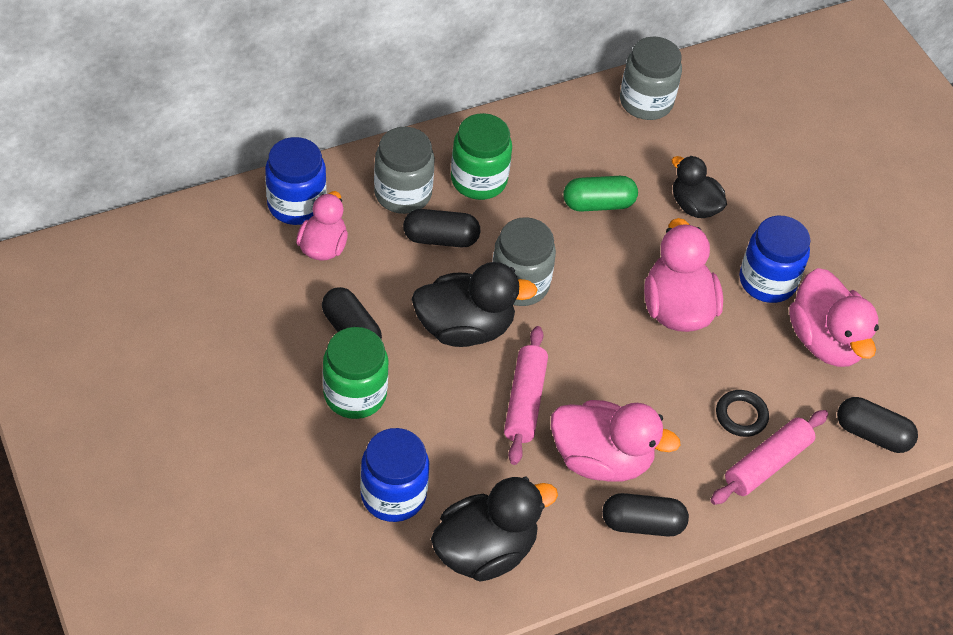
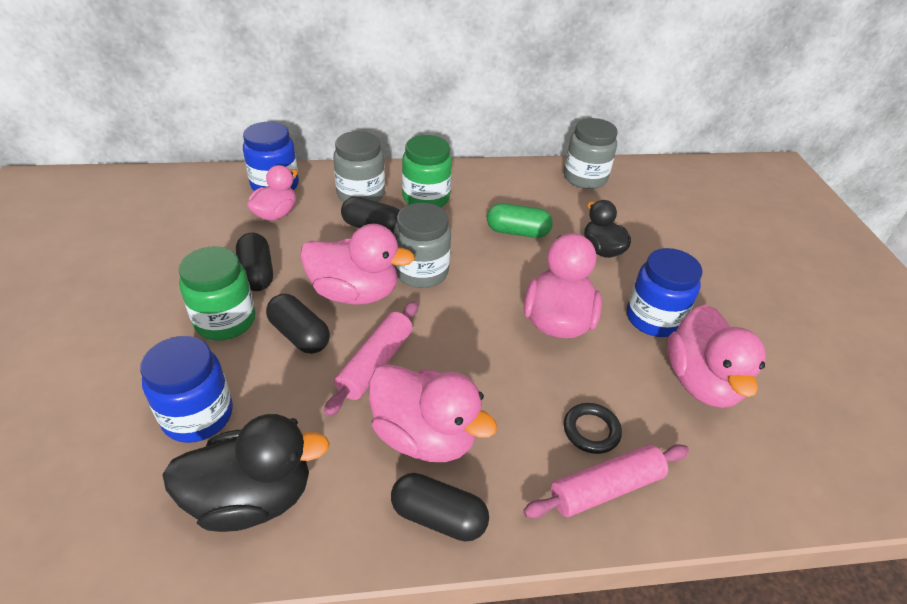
camera: 20 degrees right, 10 degrees down
black duck [411,262,538,347] -> pink duck [300,224,415,305]
black capsule [837,397,918,453] -> black capsule moved to [266,294,330,354]

